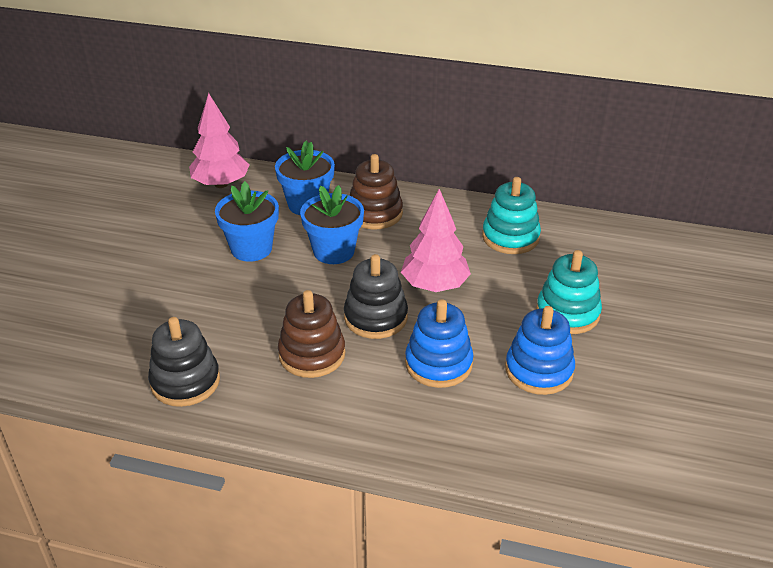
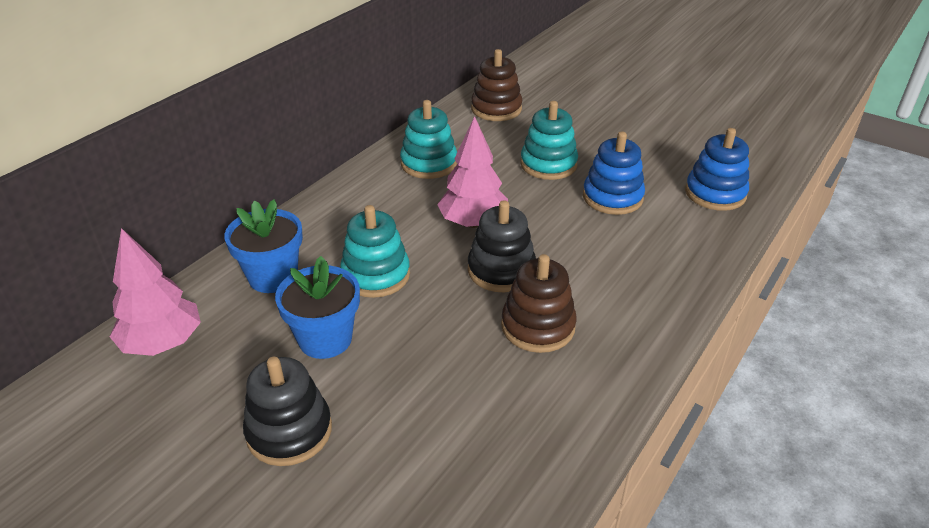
camera: 70 degrees left, 0 degrees up
black stacking toy [148,317,220,407] -> black stacking toy moved to [243,357,332,466]
blue flower pot [300,185,364,264] -> turquoise stacking toy [340,205,410,298]
brown stacking toy [350,154,403,230] -> brown stacking toy moved to [471,49,522,121]
blue stacking toy [405,299,473,388] -> blue stacking toy moved to [685,128,749,211]

